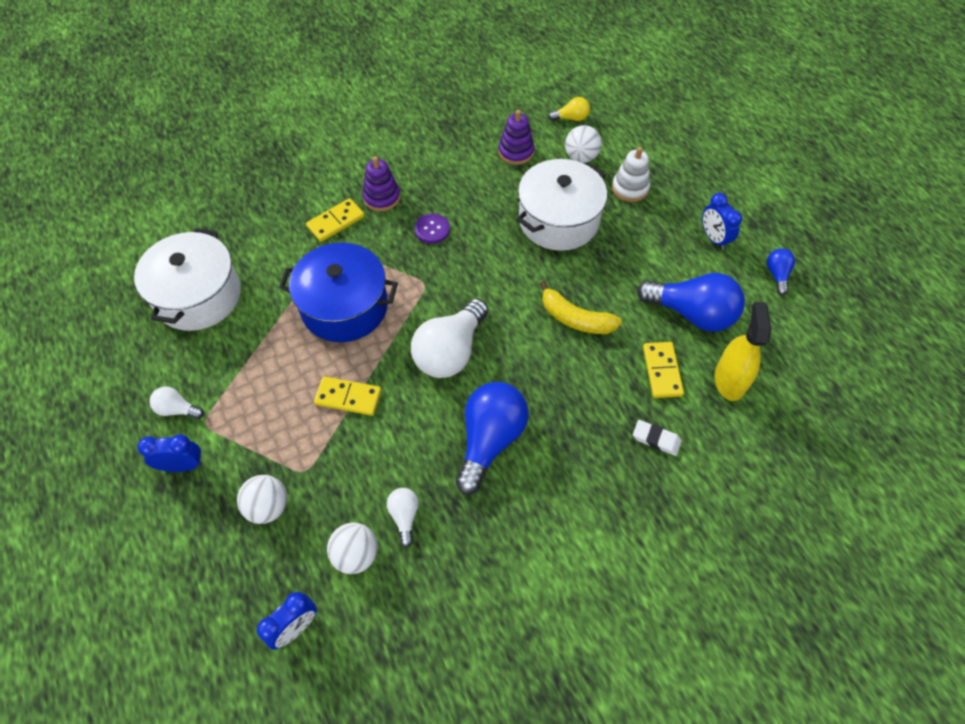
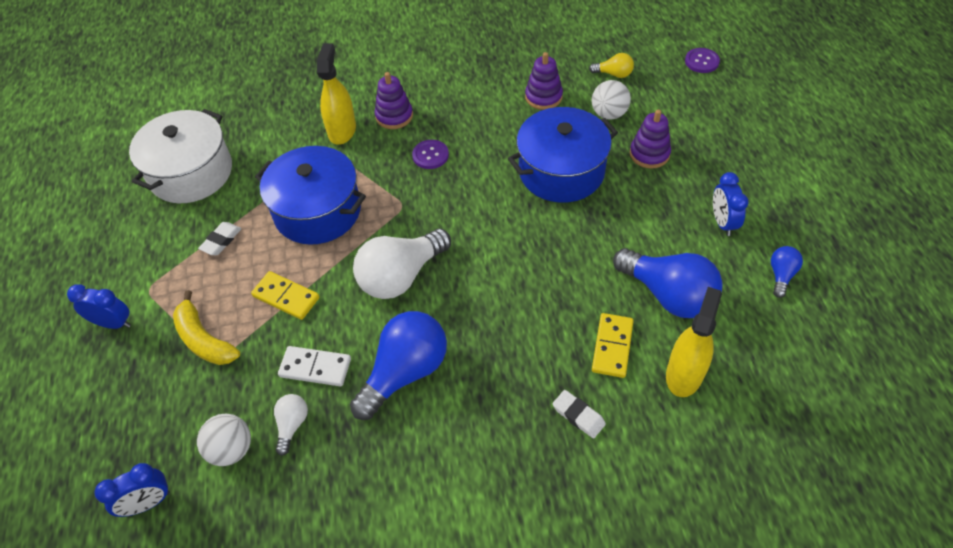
camera: 20 degrees right, 5 degrees down
white light bulb [149,386,204,419] -> none
white ball [237,475,287,524] -> none
yellow domino [306,198,365,242] -> yellow spray bottle [317,43,356,145]
white pot [517,159,607,251] -> blue pot [508,107,618,203]
yellow banana [540,281,622,334] -> yellow banana moved to [173,290,240,365]
white stacking toy [612,147,650,202] -> purple stacking toy [630,109,671,168]
none -> white eraser [198,222,242,255]
none -> white domino [278,346,351,387]
none -> purple button [685,48,720,73]

